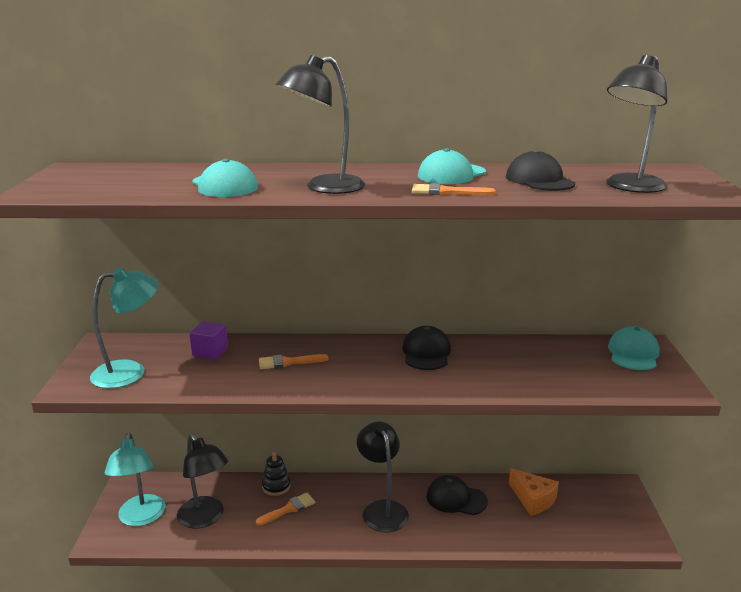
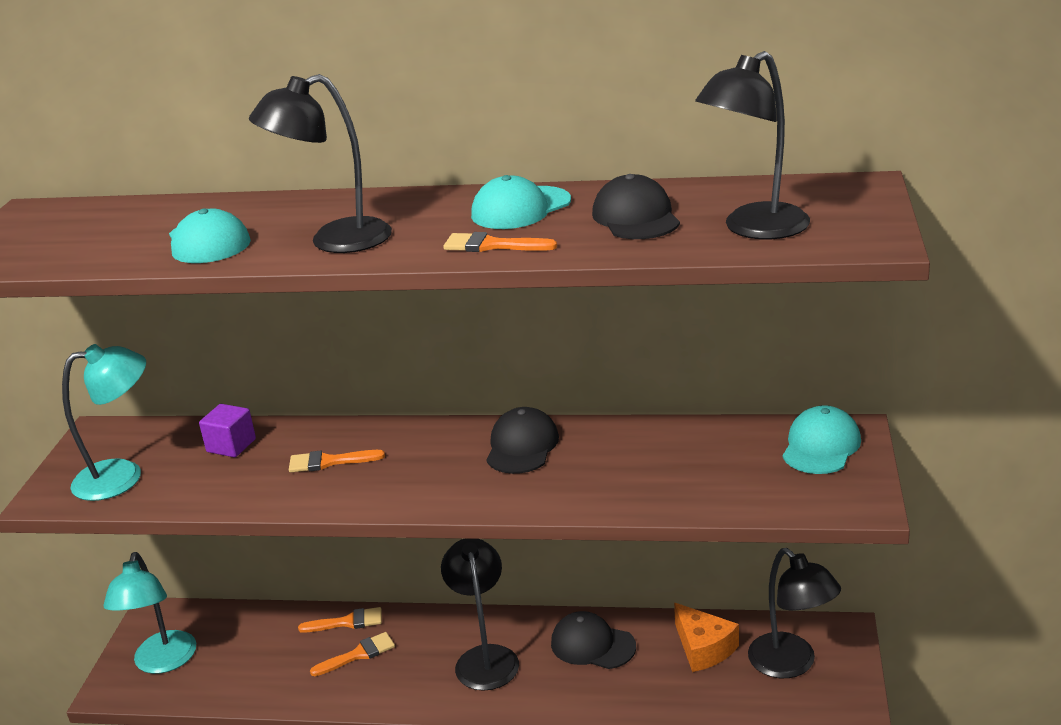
camera: 10 degrees right, 5 degrees up
black lamp [177,434,228,529] -> black lamp moved to [748,548,841,678]
black stacking toy [262,452,291,496] -> orange brush [298,607,382,633]

